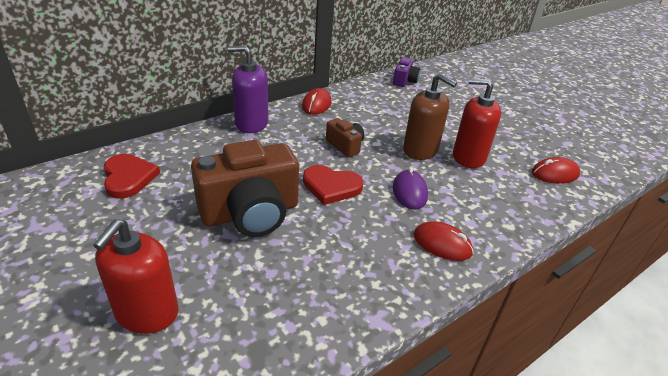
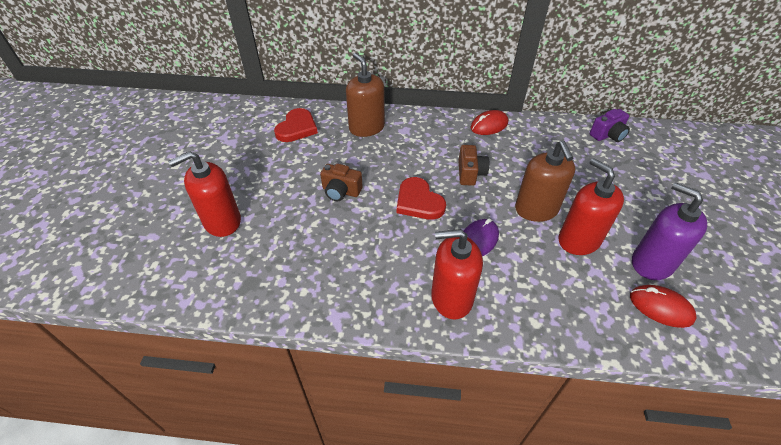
camera: 45 degrees right, 10 degrees up
brown camera [191,140,299,237] -> brown camera [320,164,363,201], size x0.48
purple soap dispenser [227,46,268,133] -> purple soap dispenser moved to [632,182,707,280]
red mouse [413,221,474,261] -> red soap dispenser [431,229,483,320]
none -> brown soap dispenser [346,53,385,137]

